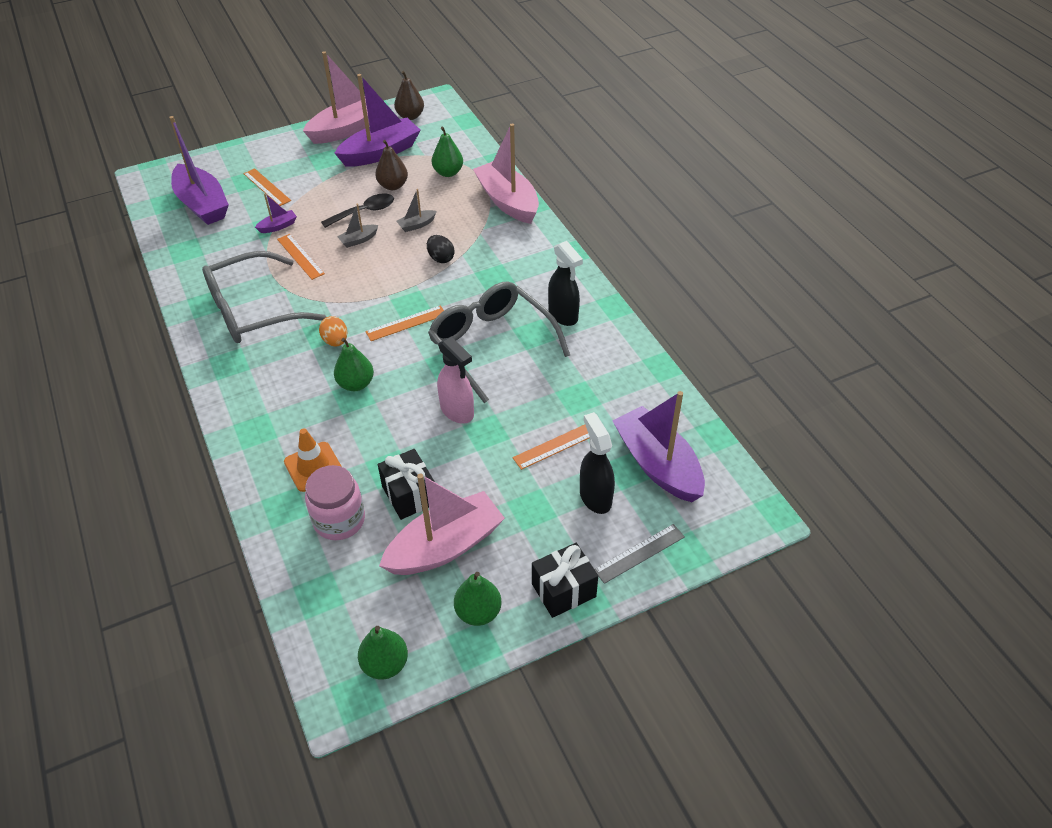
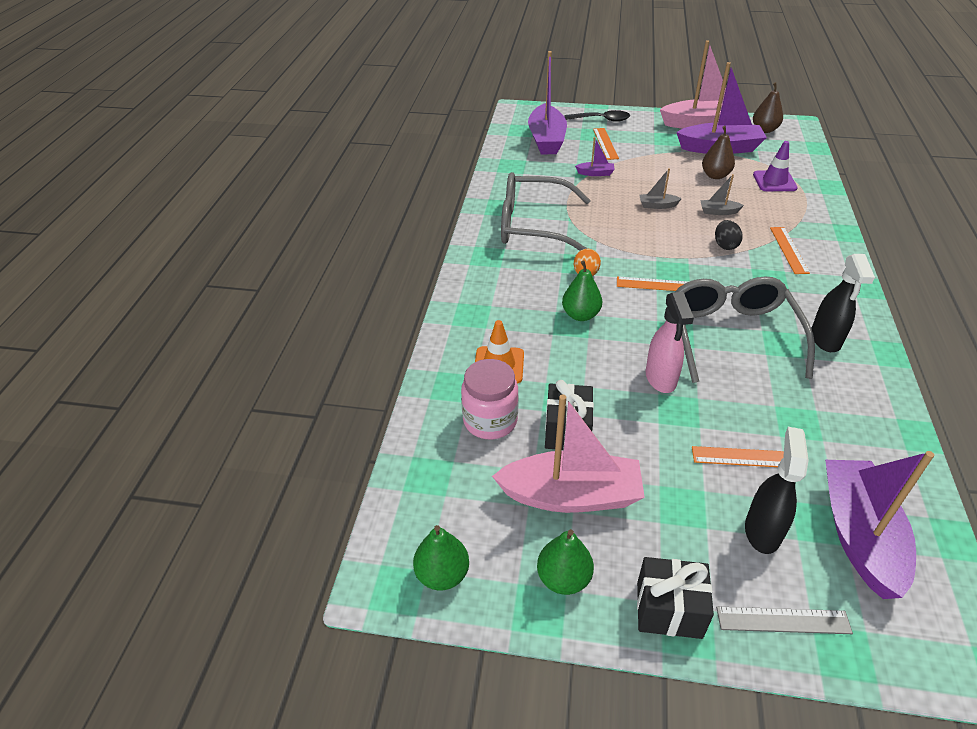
camera: 35 degrees right, 5 degrees down
orange ruler [277,234,325,280] -> orange ruler moved to [770,227,810,274]
black spoon [321,193,394,228] -> black spoon moved to [564,110,630,122]
green pear [432,127,463,177] -> purple traffic cone [753,141,798,191]
pink boat [473,124,539,224] -> none

